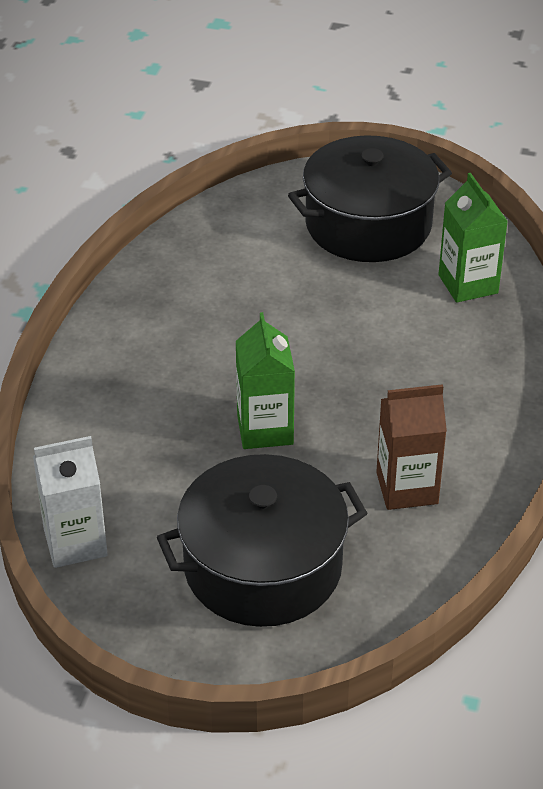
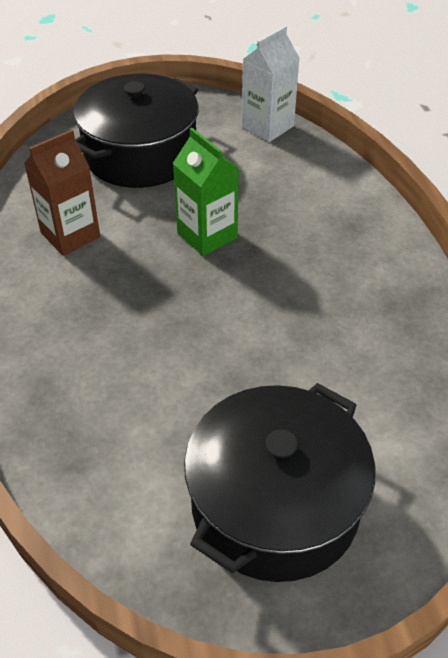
camera: 150 degrees right, 5 degrees up
green carton [439,173,508,303] -> none

